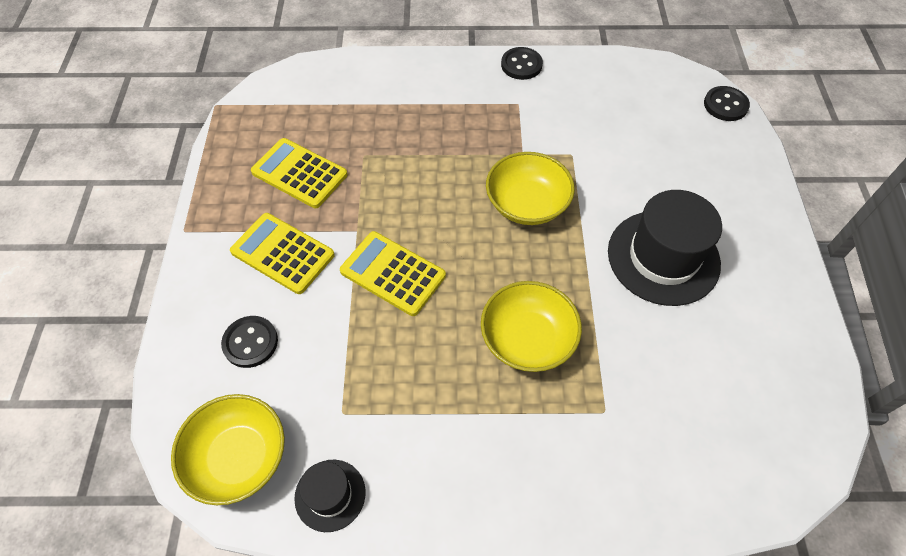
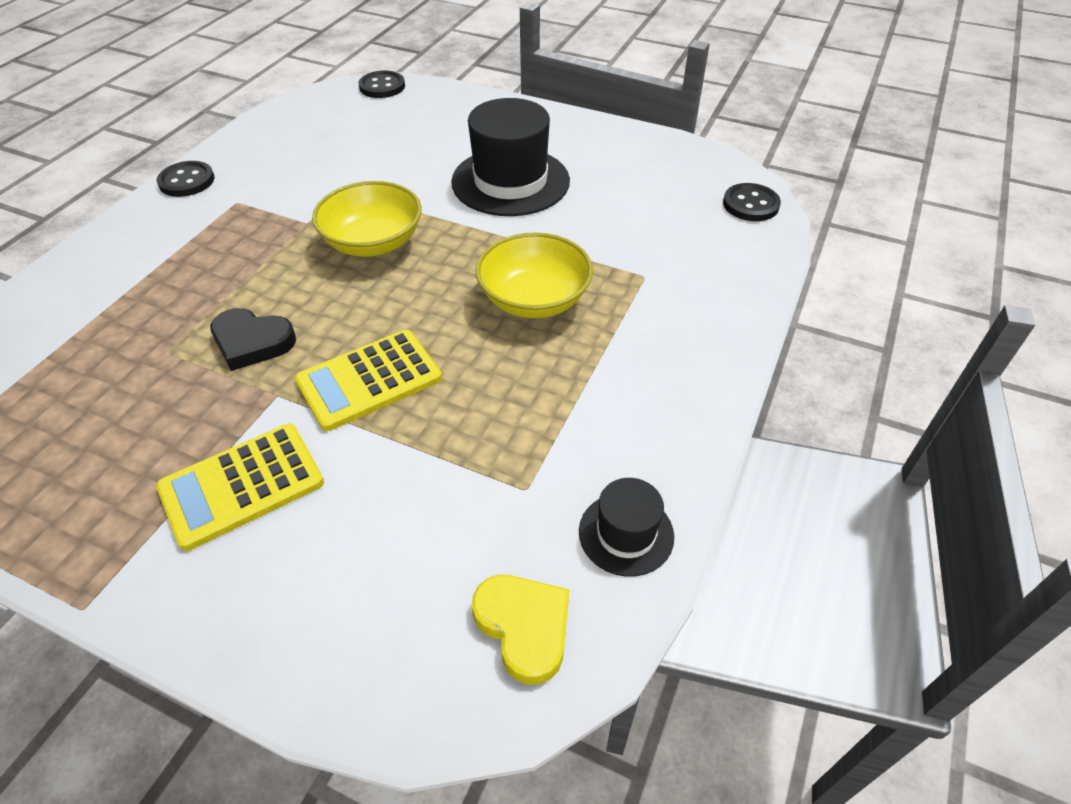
camera: 65 degrees left, 10 degrees down
yellow bowl [171,394,285,505] -> yellow heart [472,575,569,685]
black button [221,316,278,368] -> black button moved to [723,183,781,221]
yellow calculator [251,138,348,208] -> none
none -> black heart [210,308,296,371]

